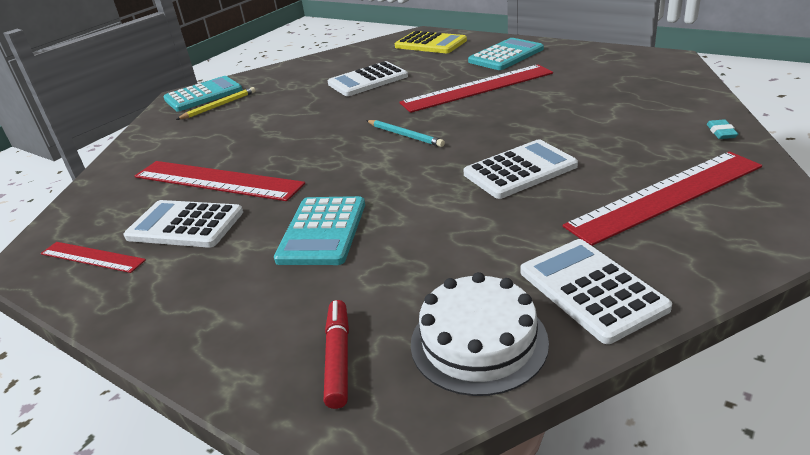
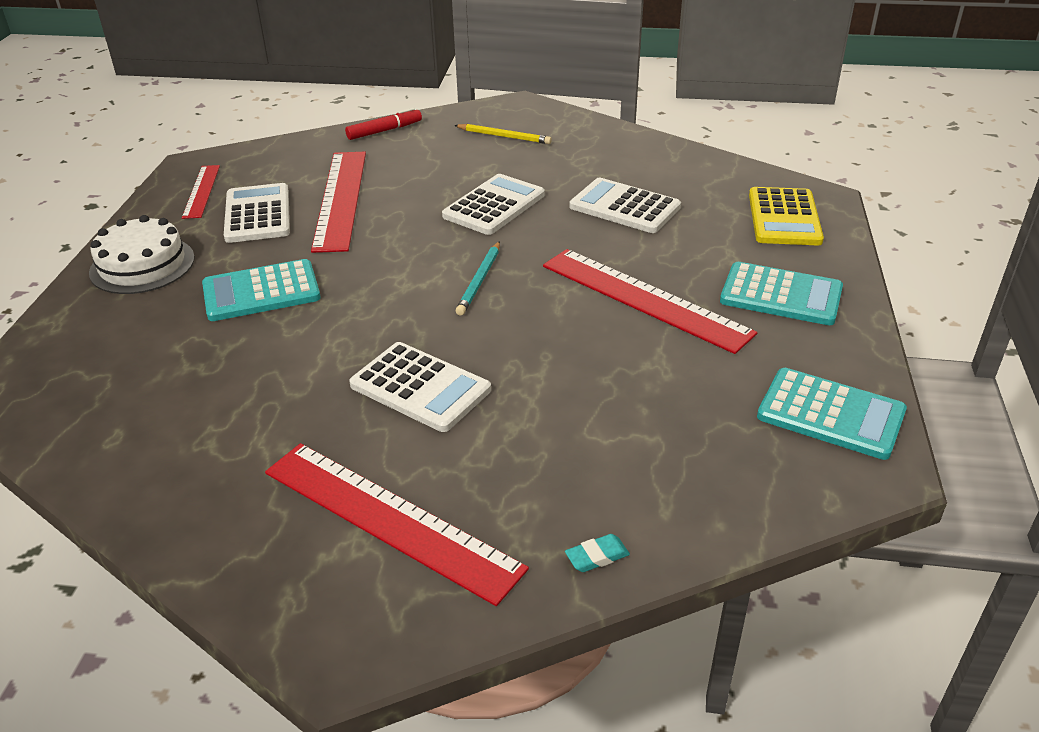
camera: 60 degrees right, 5 degrees up
turquoise calculator [163,76,243,111] -> turquoise calculator moved to [757,368,907,460]
red marker [324,300,349,409] -> red marker moved to [345,108,422,140]
white cake [411,272,549,396] -> white cake moved to [89,215,195,294]
white calculator [521,239,672,344] -> white calculator moved to [442,174,545,235]

